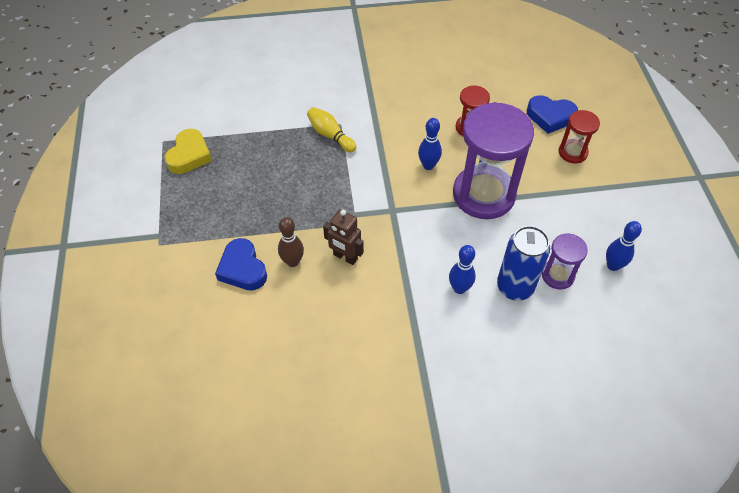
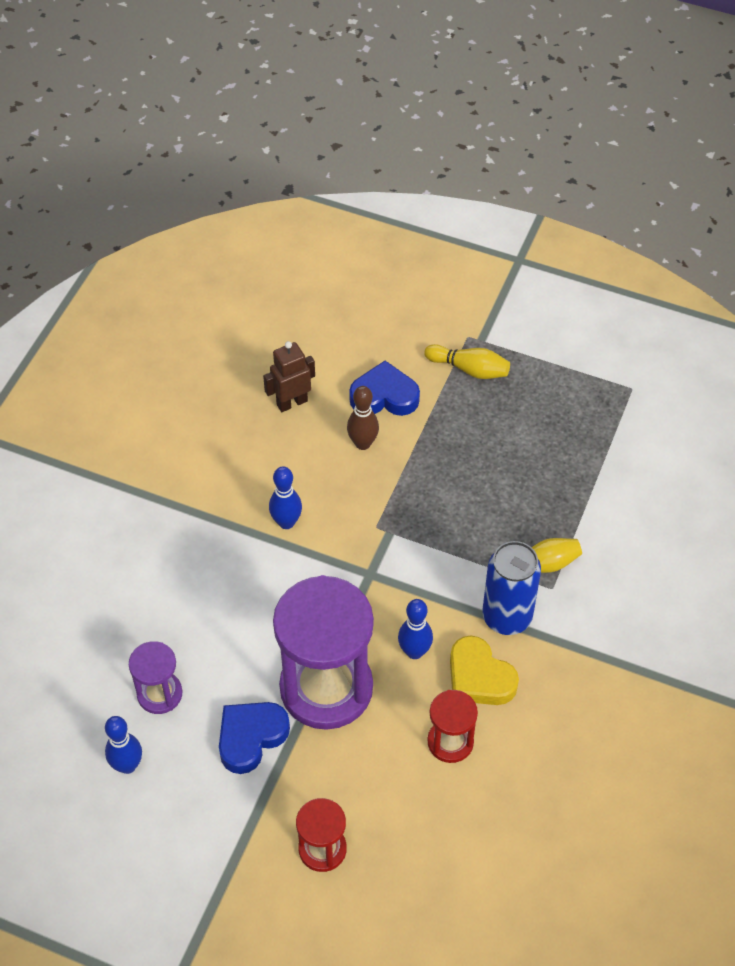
camera: 120 degrees right, 0 degrees up
yellow heart [164,129,212,174] -> yellow heart moved to [450,636,519,705]
brown robot [323,210,364,265] -> brown robot moved to [263,341,315,412]
blue bowling pin [449,245,476,294] -> blue bowling pin moved to [269,466,302,529]
blue can [497,226,550,301] -> blue can moved to [482,541,541,635]
blue heart [527,95,578,134] -> blue heart moved to [219,702,290,774]
none -> yellow bowling pin [424,344,510,379]

